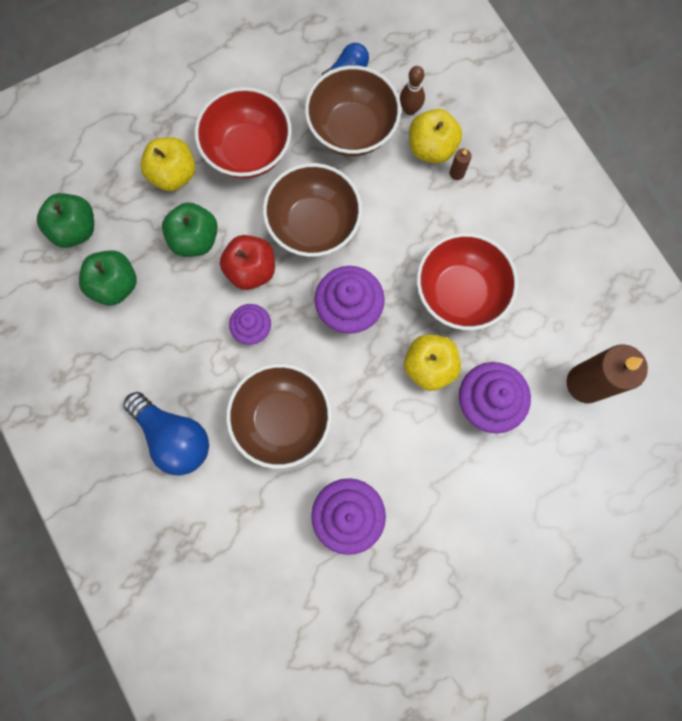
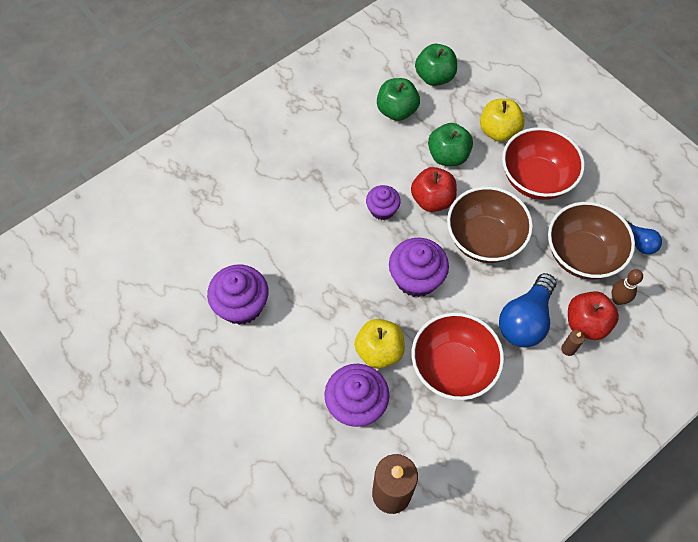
camera: 80 degrees right, 15 degrees down
blue light bulb [123,392,209,476] -> blue light bulb moved to [499,273,556,348]
brown bowl [226,364,332,469] -> none
yellow apple [409,109,462,163] -> red apple [568,291,619,340]

